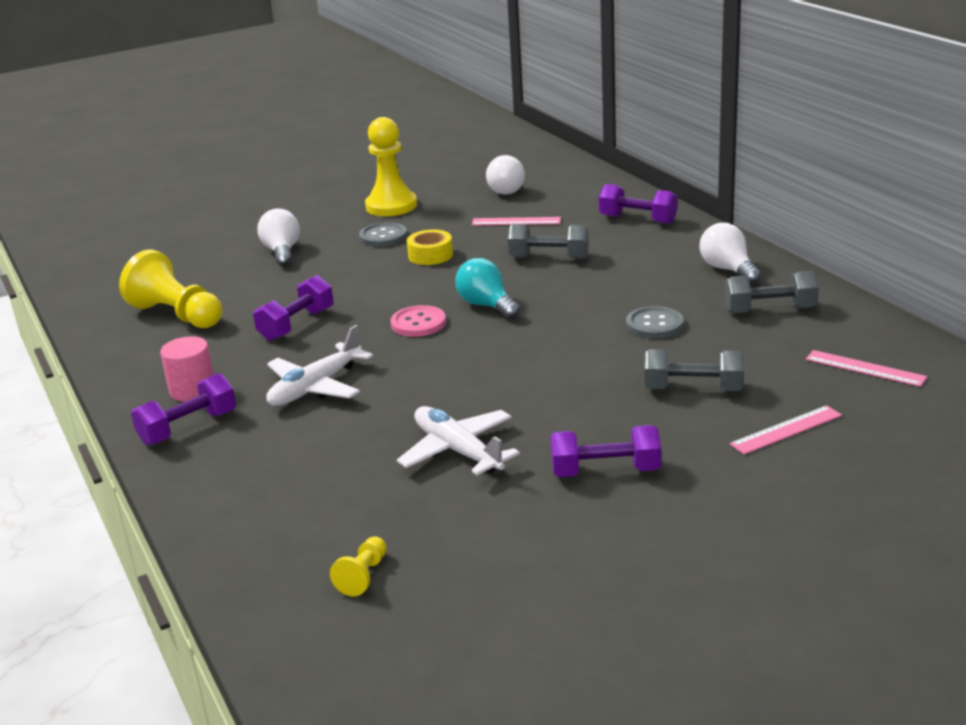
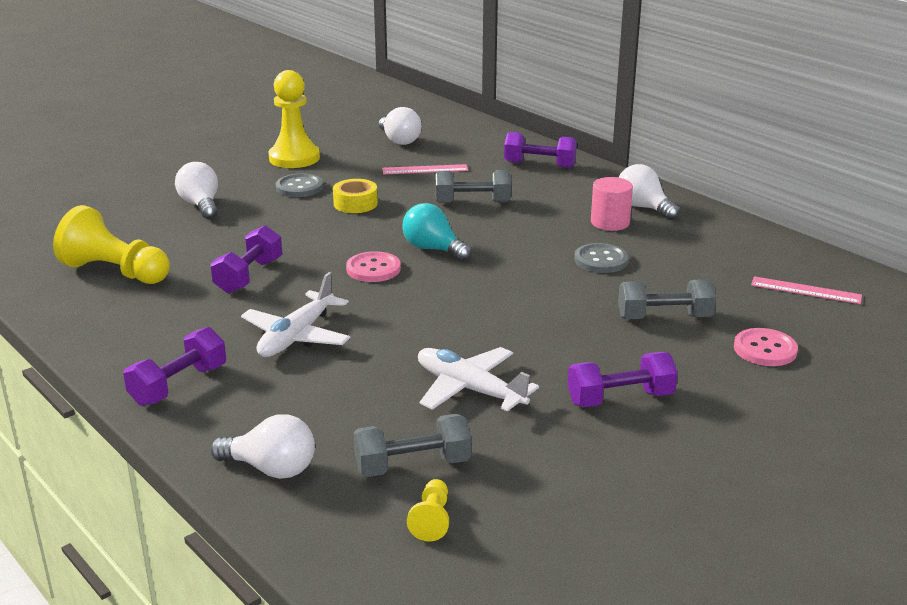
camera: 15 degrees left, 0 degrees up
pink cylinder [160,336,214,402] -> pink cylinder moved to [591,177,633,231]
grey dumbbell [724,271,819,313] -> grey dumbbell moved to [354,414,471,477]
pink ruler [730,405,842,455] -> pink button [734,328,798,366]
none -> white light bulb [211,414,315,479]

